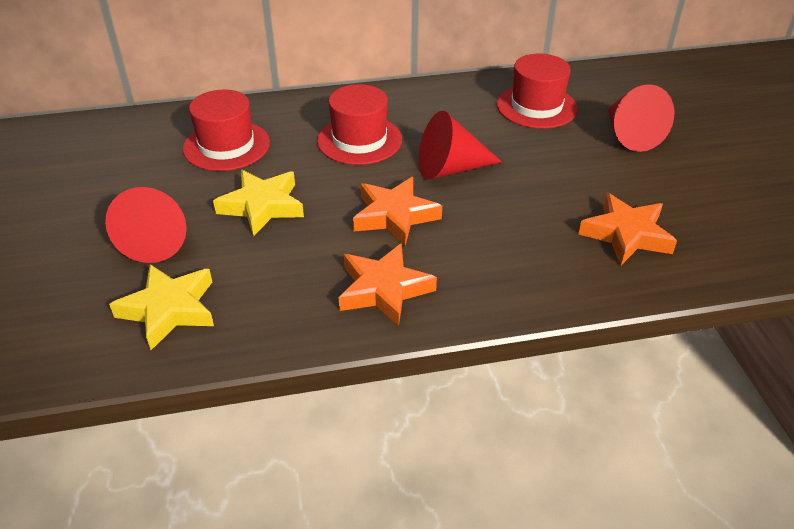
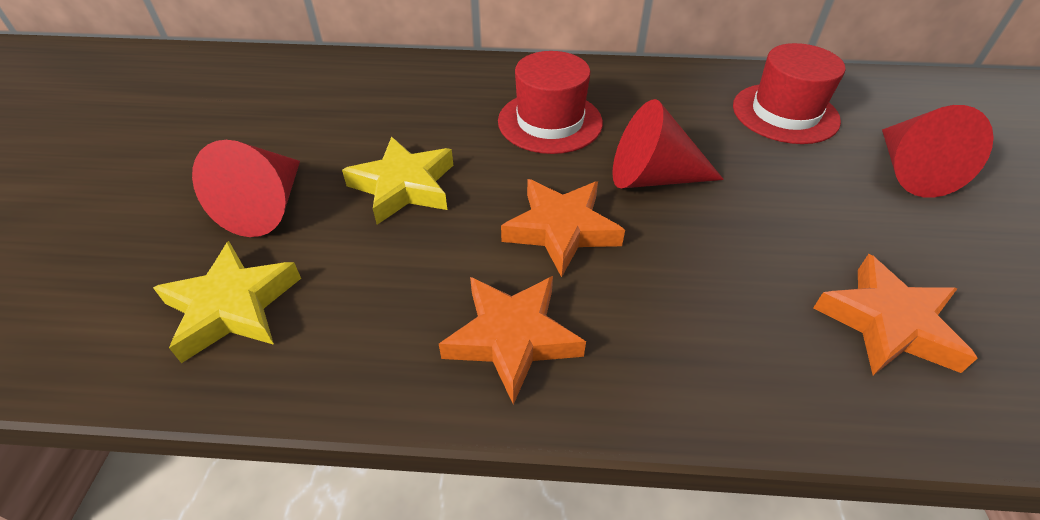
camera: 15 degrees right, 5 degrees up
red hat [183,90,270,171] -> none

